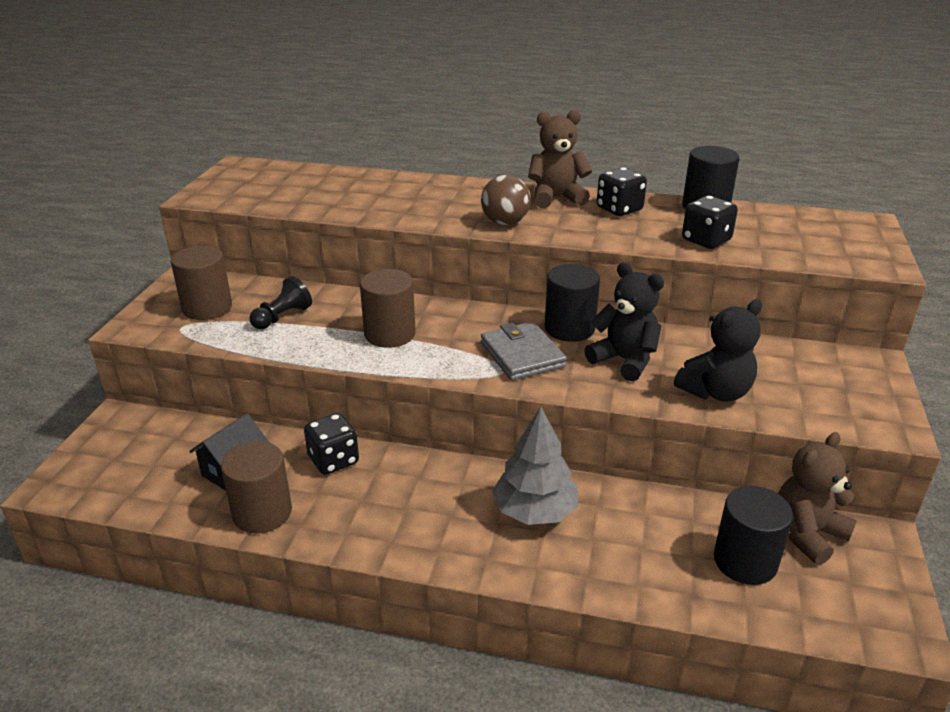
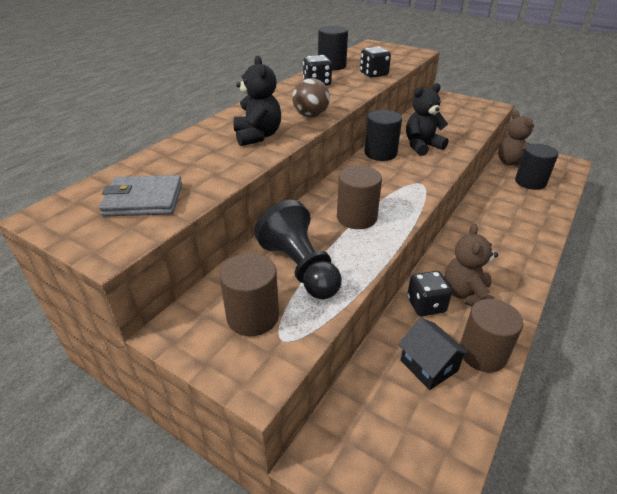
camera: 70 degrees left, 5 degrees up
black pawn [249,276,312,329] -> black pawn [254,200,342,299], size x1.74
grey wallet [481,322,567,381] -> grey wallet moved to [99,175,182,217]
grey tree [492,407,578,525] -> none
brown teddy bear [528,110,592,208] -> brown teddy bear moved to [444,224,498,307]
black teddy bear [674,299,762,402] -> black teddy bear moved to [233,56,281,146]

